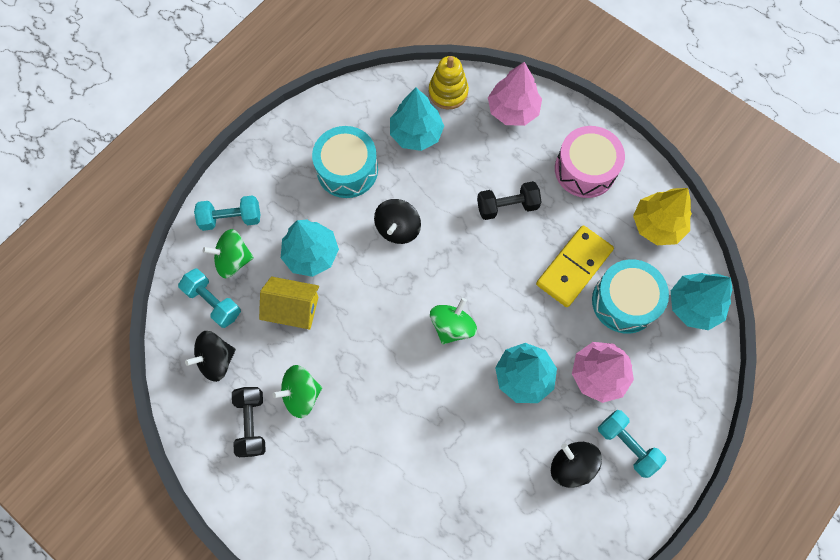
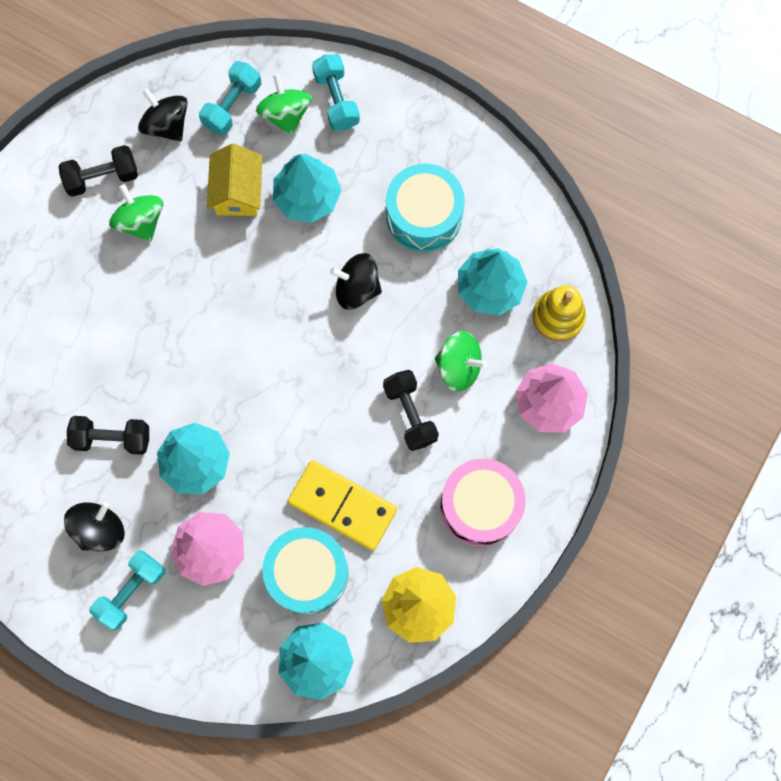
camera: 80 degrees right, 5 degrees up
green spinning top [430,298,477,344] -> green spinning top moved to [435,331,487,392]
none -> black dumbbell [67,416,149,455]

